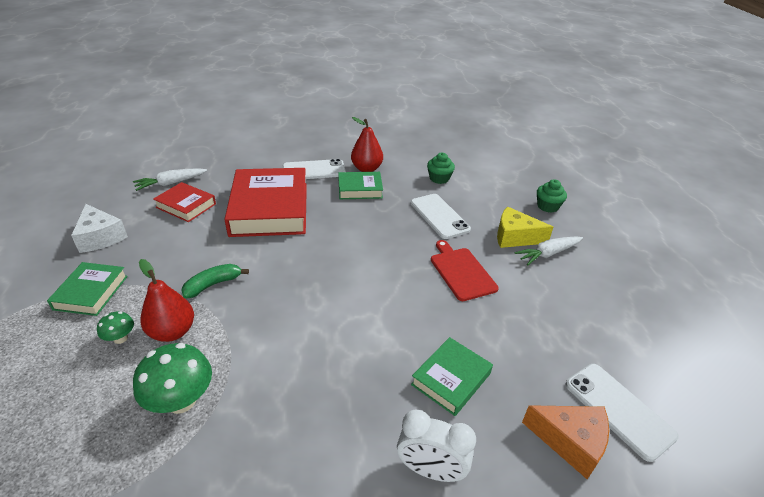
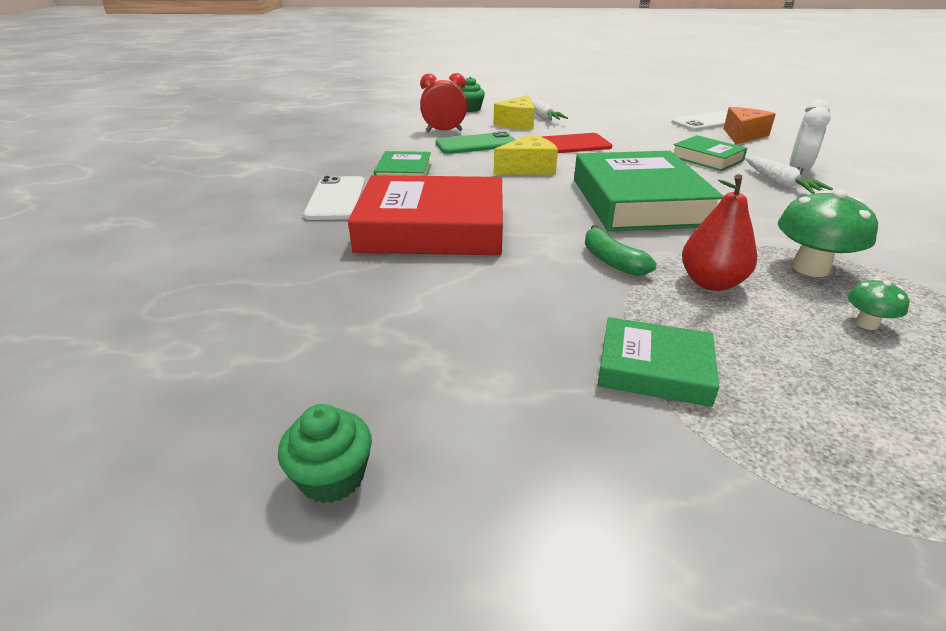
camera: 80 degrees left, 5 degrees down
white cheese [71,204,128,253] -> none
green mushroom [97,311,134,344] -> green mushroom moved to [848,278,909,330]
white carrot [133,168,207,191] -> white carrot moved to [745,157,833,194]
red book [153,182,216,222] -> none
red pear [351,117,383,172] -> none
white phone [411,194,471,239] -> green phone [436,131,516,154]
green cupcake [427,153,455,184] -> green cupcake moved to [278,404,372,503]
none -> red clock [420,73,467,132]
none -> yellow cheese [494,134,558,175]
none -> green book [574,151,724,232]

